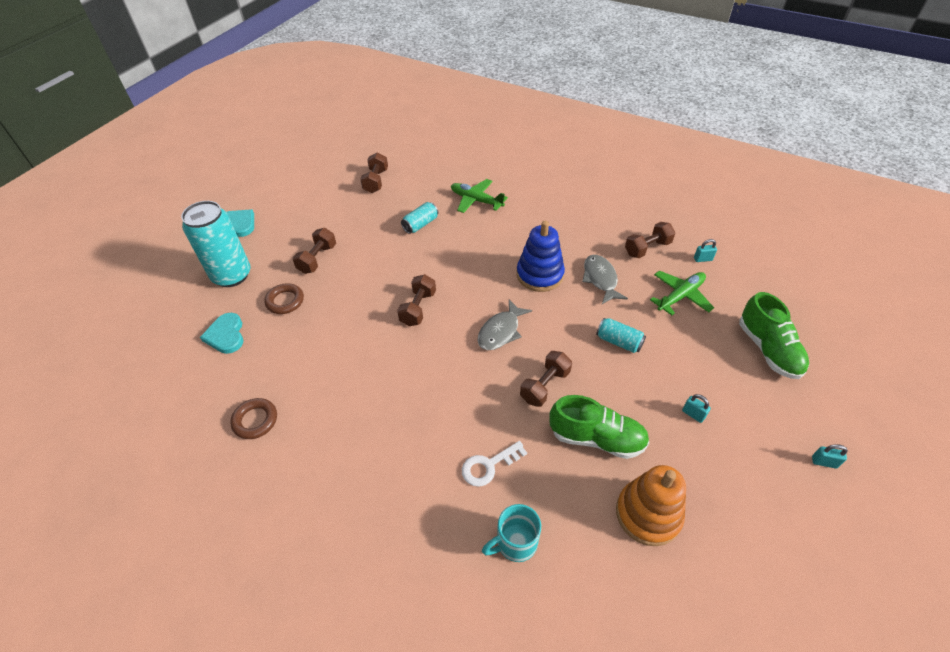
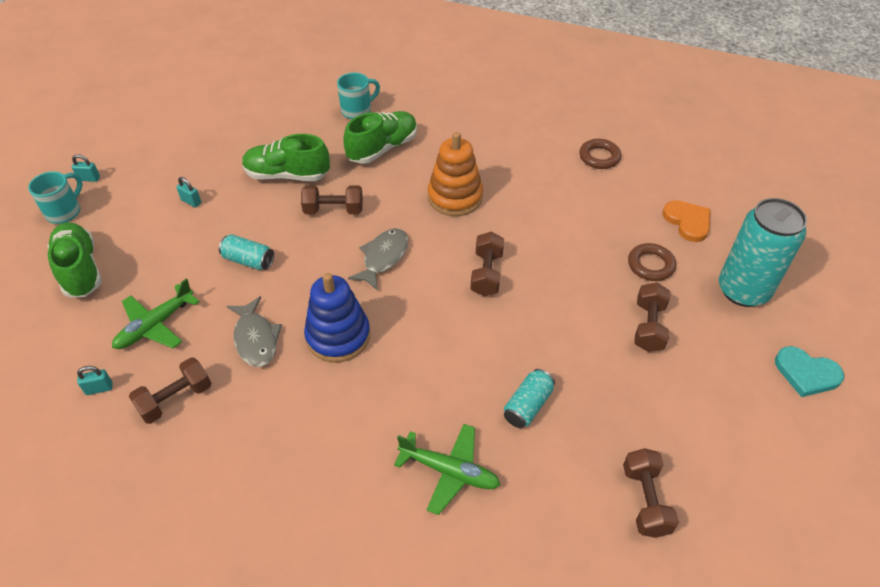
camera: 170 degrees right, 0 degrees up
turquoise heart [200,313,244,354] -> orange heart [663,200,710,242]
white key [462,441,527,487] -> green shoe [343,111,417,164]
brown dumbbell [520,351,572,407] -> brown dumbbell turned 60 degrees clockwise [301,185,363,214]
orange stacking toy [616,465,686,546] -> orange stacking toy moved to [428,132,483,216]
none -> turquoise mug [28,171,83,224]

